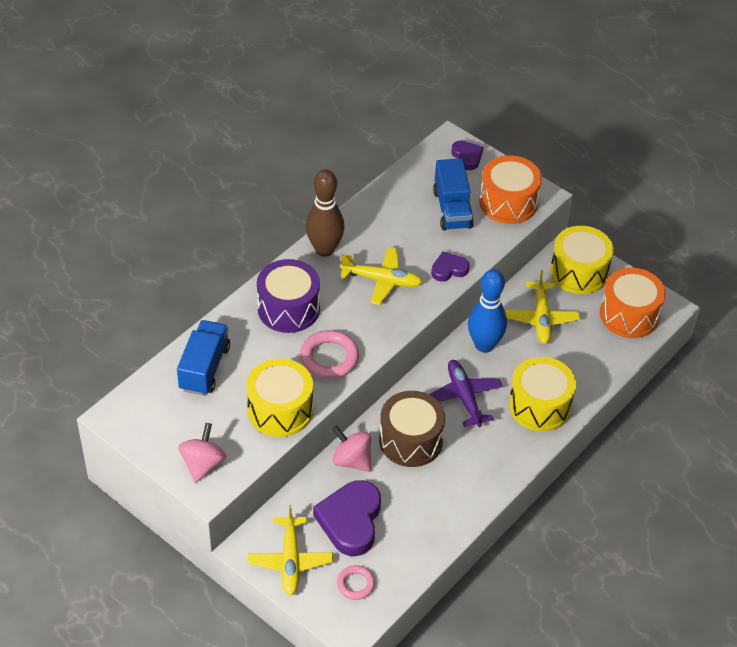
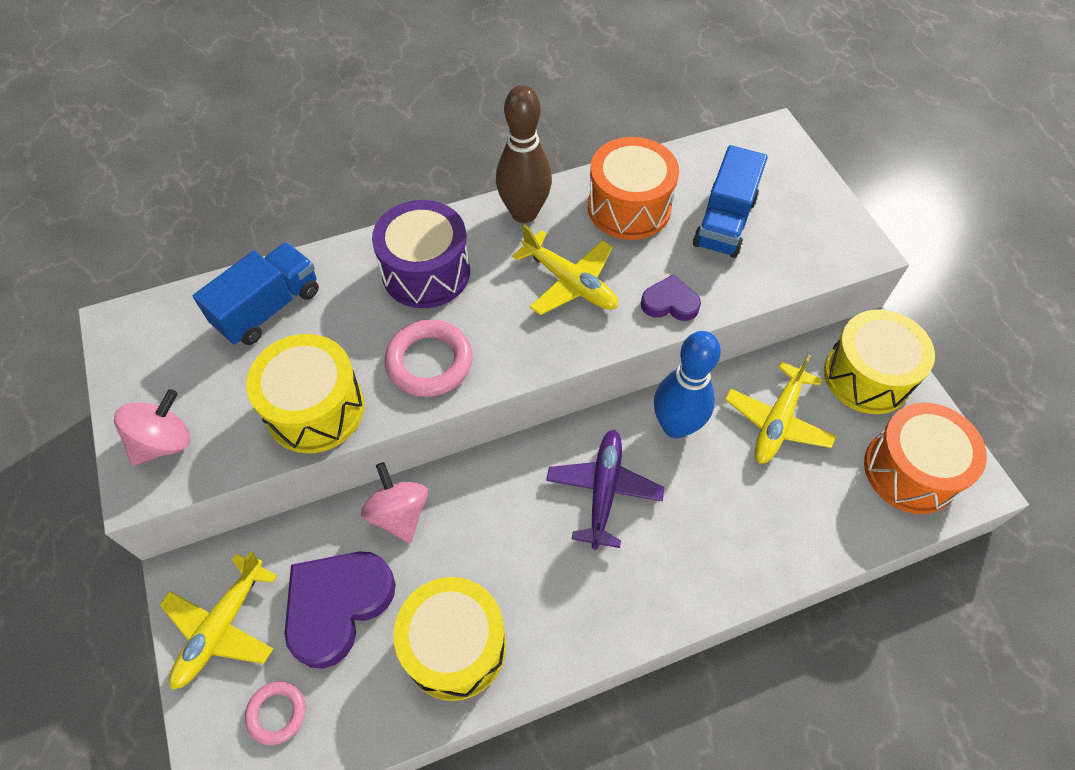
camera: 30 degrees right, 10 degrees up
brown drum [379,391,445,467] -> none
purple heart [451,141,483,170] -> none
orange drum [479,155,542,224] -> orange drum moved to [588,137,679,240]
yellow drum [509,357,576,432] -> yellow drum moved to [393,577,506,701]

